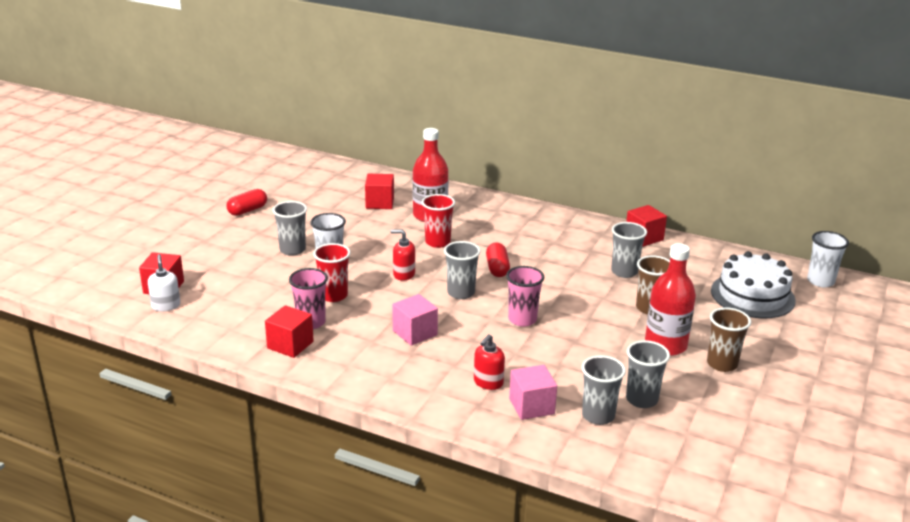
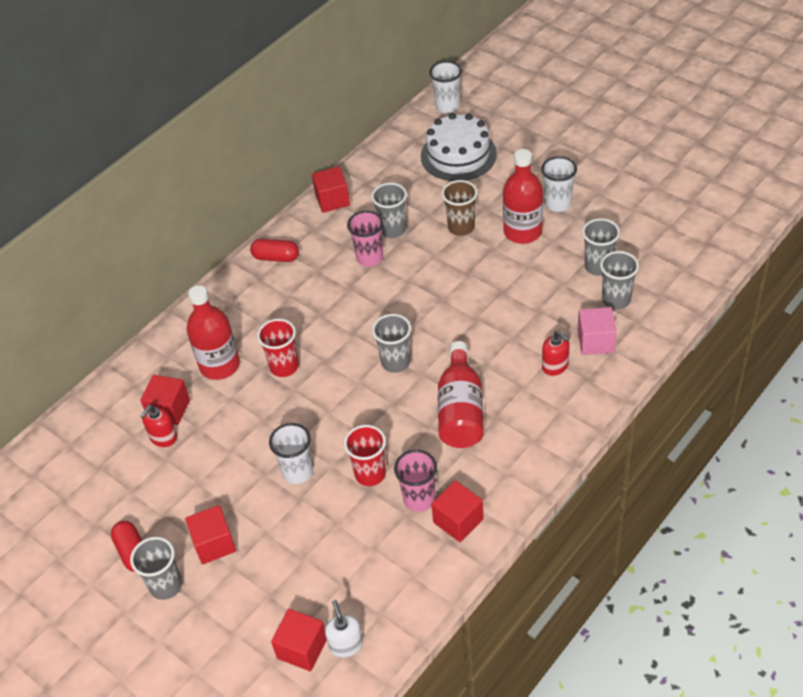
camera: 70 degrees left, 20 degrees up
white soap dispenser [148,254,180,311] -> white soap dispenser turned 75 degrees clockwise [325,600,363,658]
grey cup [273,201,307,256] -> grey cup moved to [130,537,182,600]
red soap dispenser [390,229,415,281] -> red soap dispenser moved to [140,404,177,447]
pink cube [392,294,438,346] -> red bottle [438,341,484,448]
red capsule [486,242,510,277] -> red capsule moved to [250,239,299,262]
pink cup [506,266,544,327] -> pink cup moved to [347,211,383,267]
brown cup [707,307,751,372] -> white cup [541,156,577,212]
none -> red cube [185,505,236,564]

